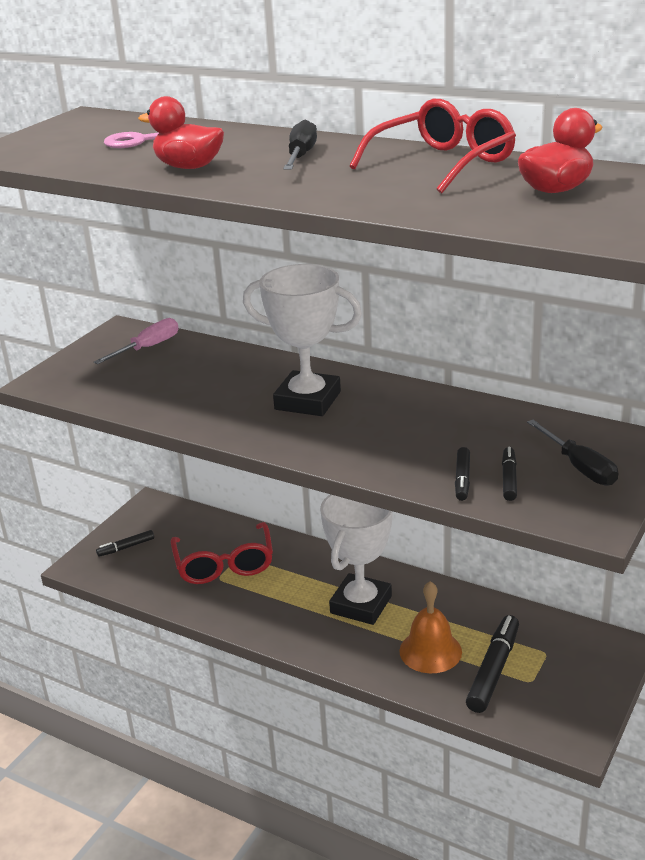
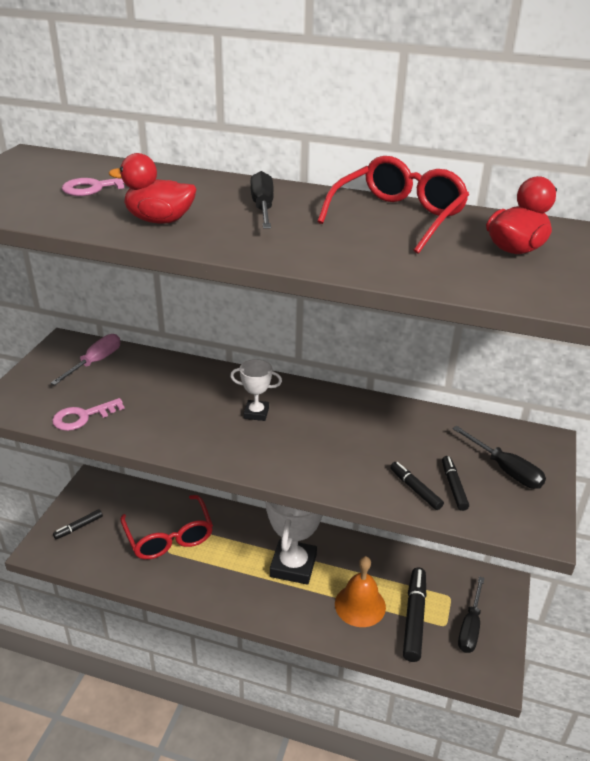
camera: 15 degrees left, 5 degrees up
white trophy [243,264,362,416] -> white trophy [230,359,282,421], size x0.48
black marker [455,447,470,501] -> black marker turned 150 degrees clockwise [390,462,444,510]
none -> pink key [52,398,125,431]
none -> black screwdriver [458,577,484,653]

